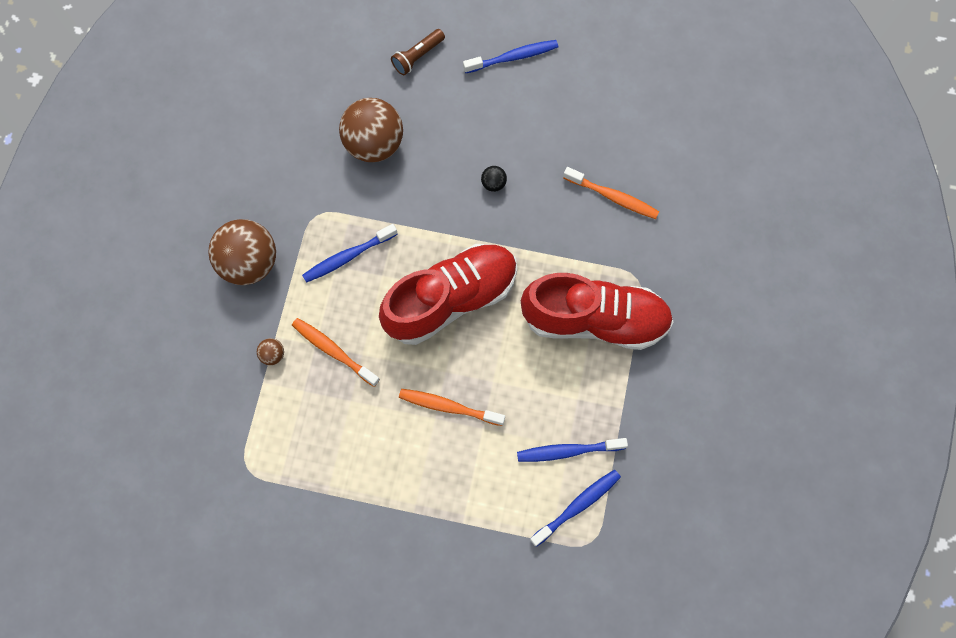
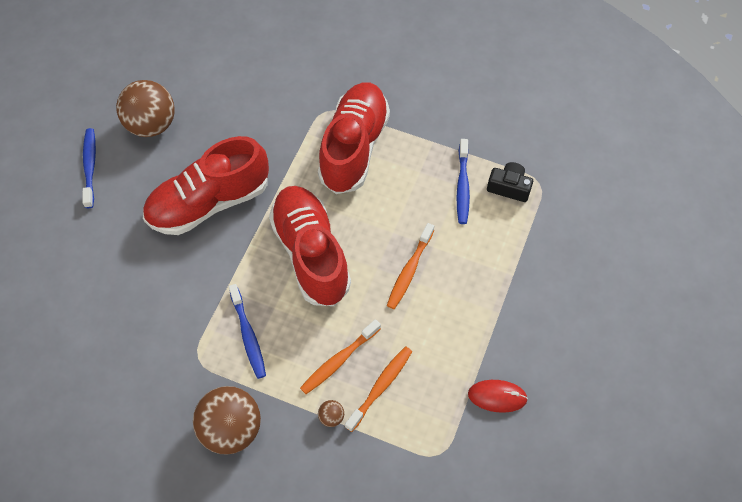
camera: 80 degrees left, 10 degrees down
brown ball [339,98,403,162] -> brown ball moved to [116,80,175,137]
brown flashlight [391,29,445,75] -> none
black ball [481,166,507,192] -> red shoe [143,136,269,235]
blue toothbrush [530,469,621,547] -> black camera [487,162,533,202]
orange toothbrush [563,167,659,219] -> orange toothbrush moved to [345,346,412,432]
none -> red mouse [468,380,528,413]

